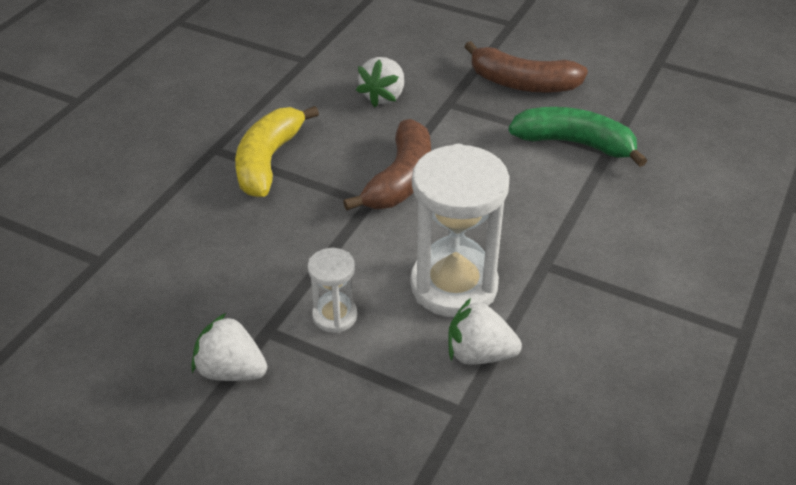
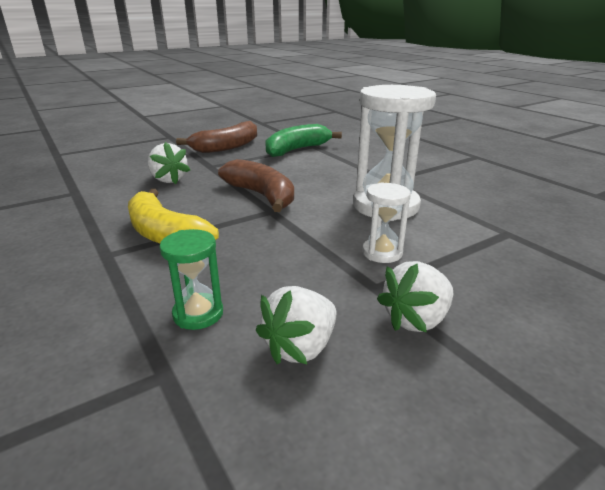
camera: 60 degrees left, 15 degrees down
white strawberry [448,298,522,365] -> white strawberry moved to [256,286,337,364]
none -> green hourglass [159,229,223,330]

